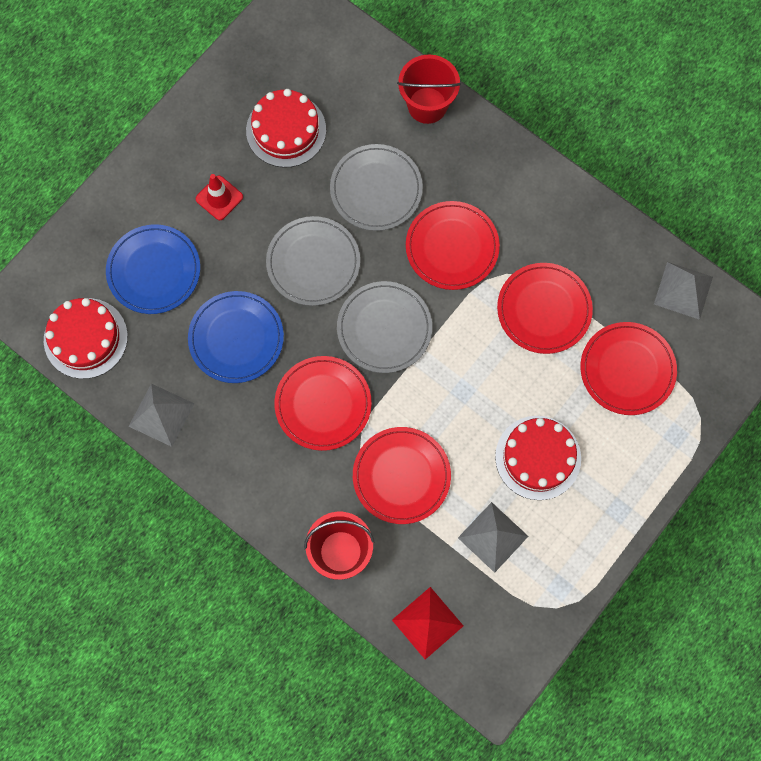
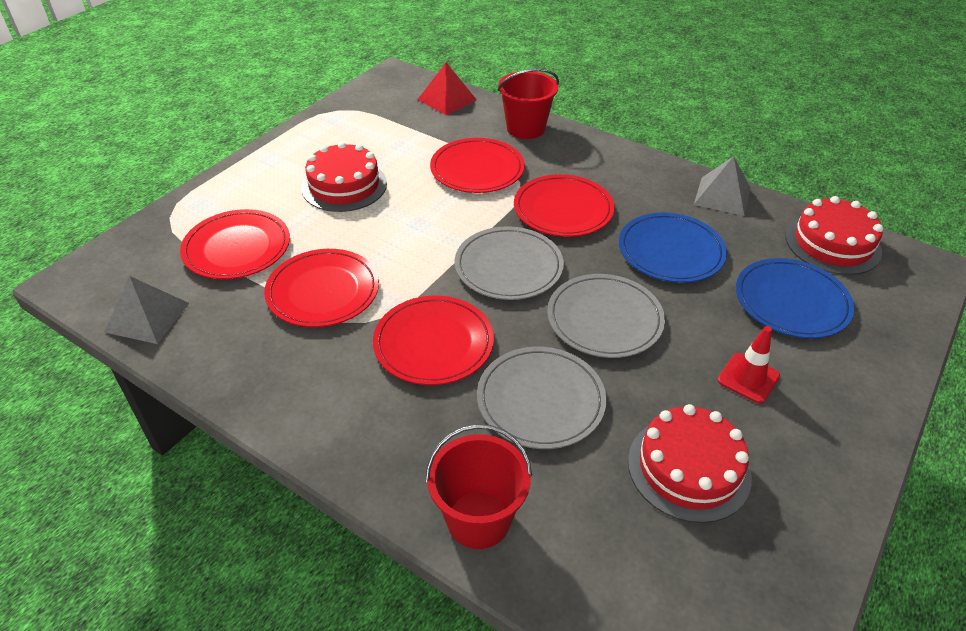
camera: 175 degrees right, 30 degrees down
grey pyramid [458,502,529,573] -> none

